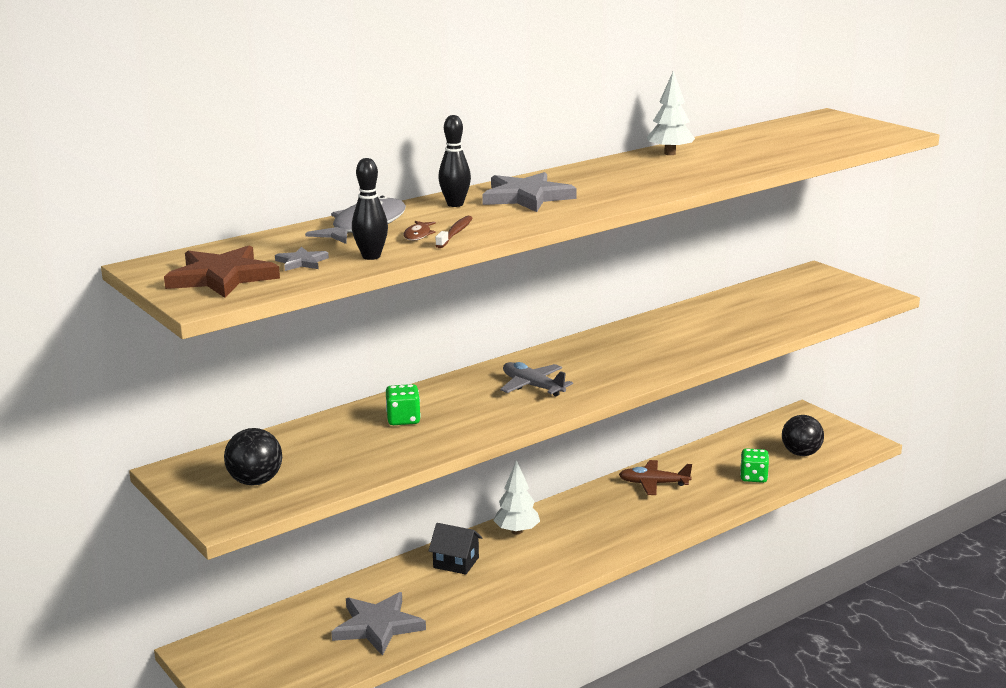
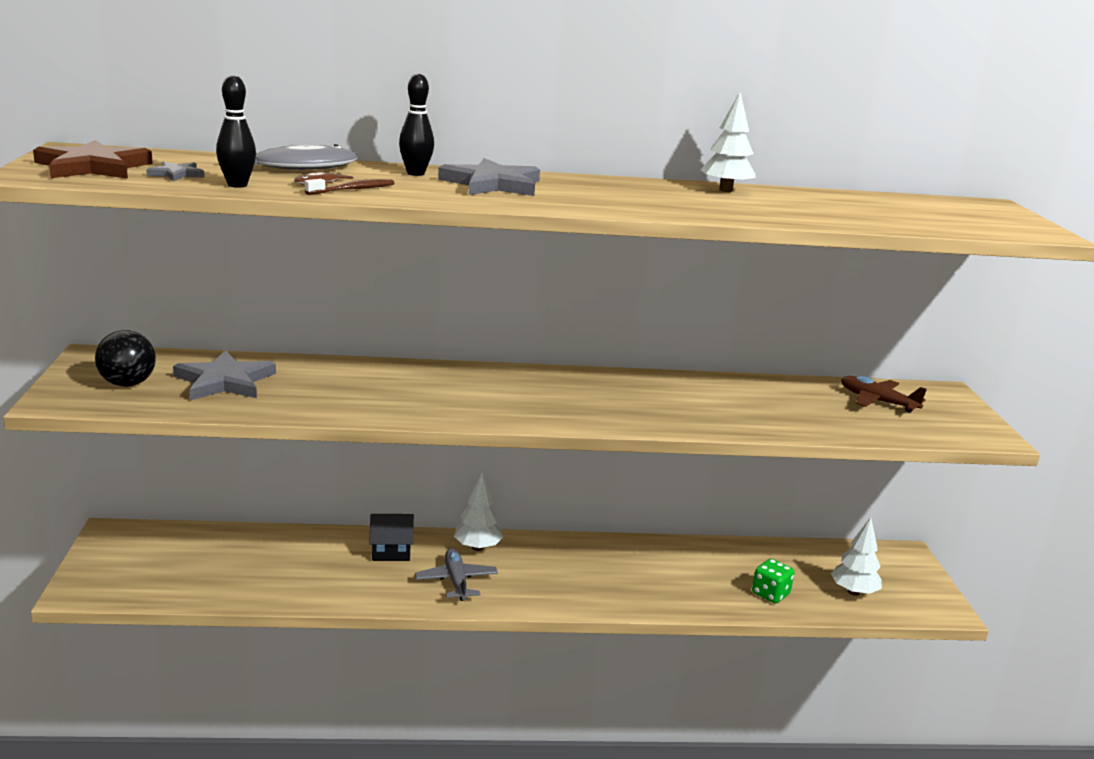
camera: 30 degrees right, 0 degrees up
grey star [331,592,426,656] -> grey star moved to [173,350,276,400]
green dice [386,384,421,425] -> none
black house [429,523,482,575] -> black house turned 60 degrees counterclockwise [369,514,414,561]
grey plane [500,362,573,396] -> grey plane moved to [415,548,498,601]
brown plane [619,460,692,495] -> brown plane moved to [841,376,927,413]
black ball [782,415,824,456] -> white tree [831,517,882,596]

